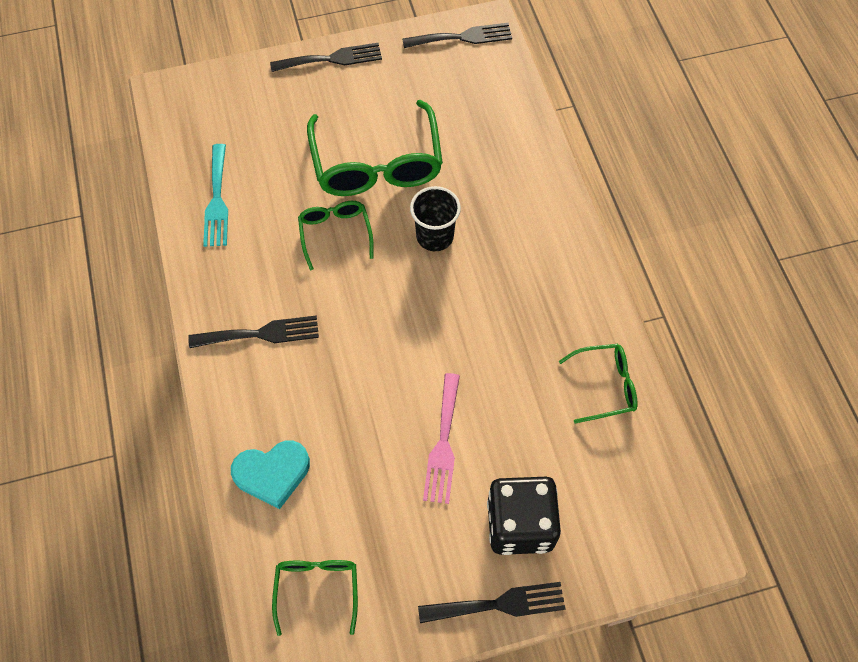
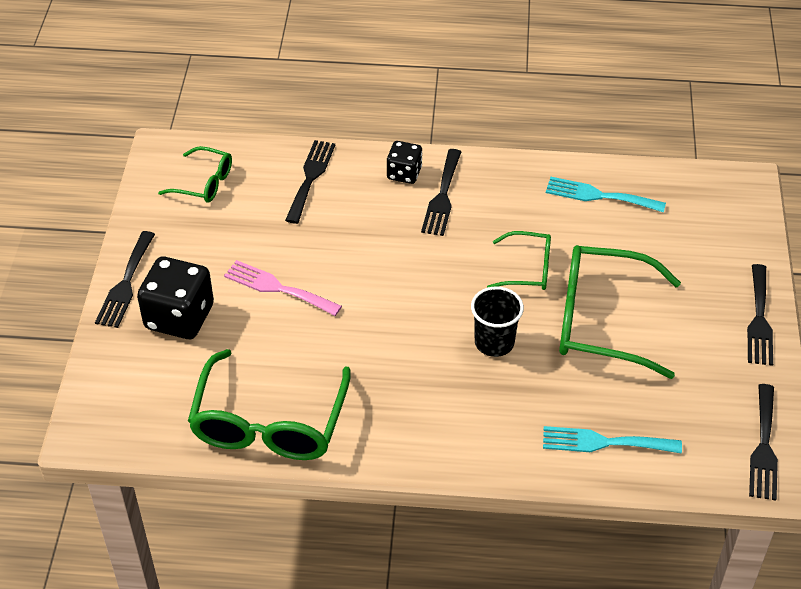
camera: 110 degrees right, 15 degrees down
turquoise heart [231,440,310,509] -> black fork [285,140,335,224]
green glasses [559,344,638,423] -> green glasses [188,349,351,460], size x1.89
none -> black dice [387,141,422,184]
none -> turquoise fork [543,426,682,454]

